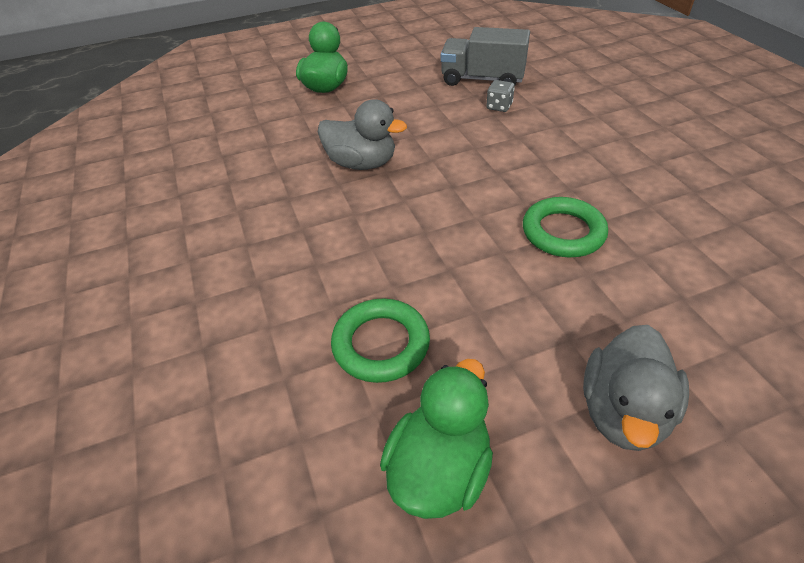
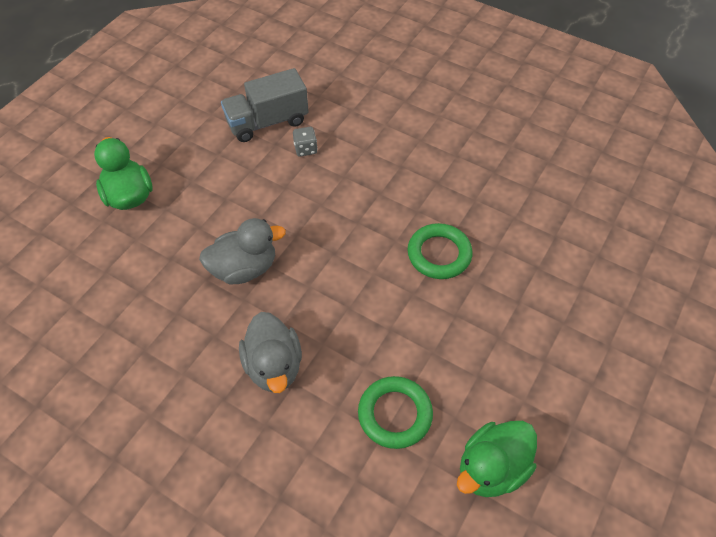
camera: 40 degrees left, 10 degrees up
green duck [380,359,493,519] -> green duck turned 120 degrees counterclockwise [457,421,537,497]
grey duck [583,325,689,451] -> grey duck moved to [239,312,302,393]

